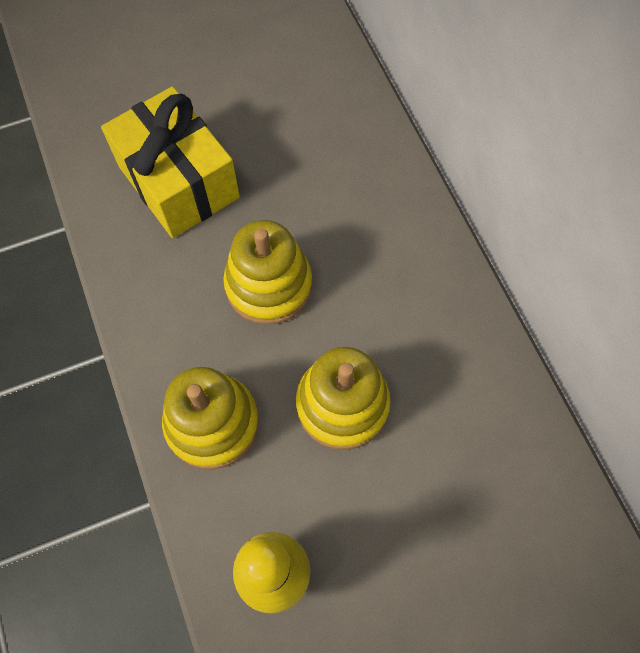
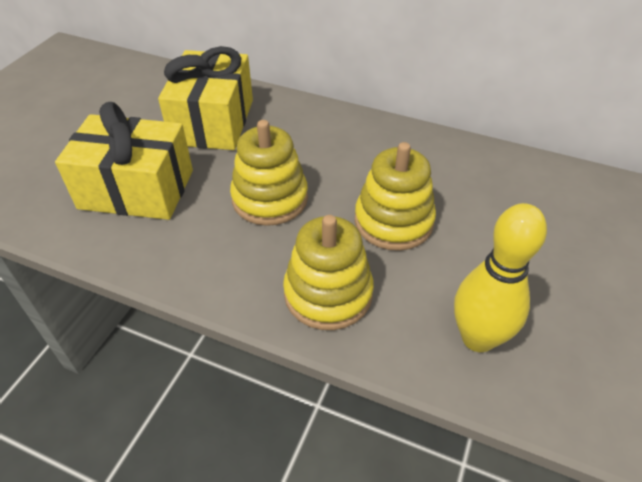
camera: 45 degrees left, 20 degrees down
none -> yellow gift [158,46,253,150]

